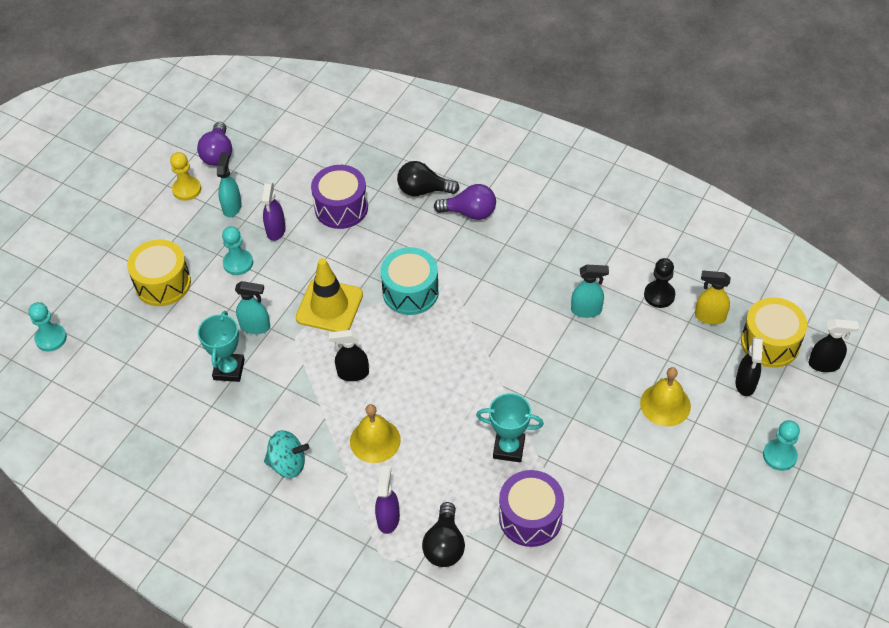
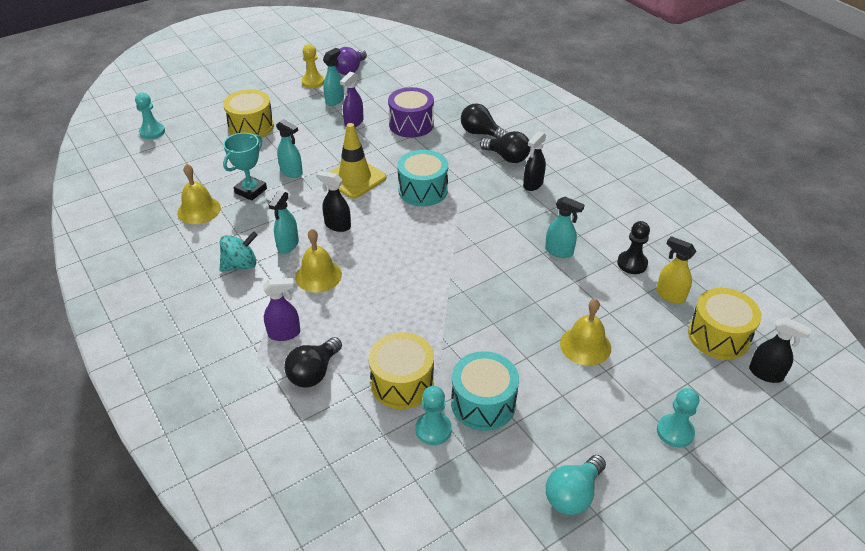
camera: 25 degrees right, 10 degrees down
turquoise pawn [222,226,253,275] -> turquoise pawn moved to [416,386,452,445]
turquoise spinning top [264,430,309,478] -> turquoise spinning top turned 60 degrees counterclockwise [220,231,258,272]
purple spray bottle [375,466,400,534] -> purple spray bottle turned 45 degrees clockwise [263,278,300,341]
purple light bulb [434,184,496,220] -> black light bulb [480,131,531,163]
turquoise trophy [476,393,544,462] -> none
purple drum [499,470,564,547] -> yellow drum [368,332,434,409]
black spray bottle [735,337,763,396] -> black spray bottle moved to [523,131,546,191]
none -> yellow bell [177,164,221,224]
none -> turquoise spray bottle [269,190,299,253]
none -> turquoise drum [451,351,519,431]
none -> turquoise light bulb [546,455,606,515]

